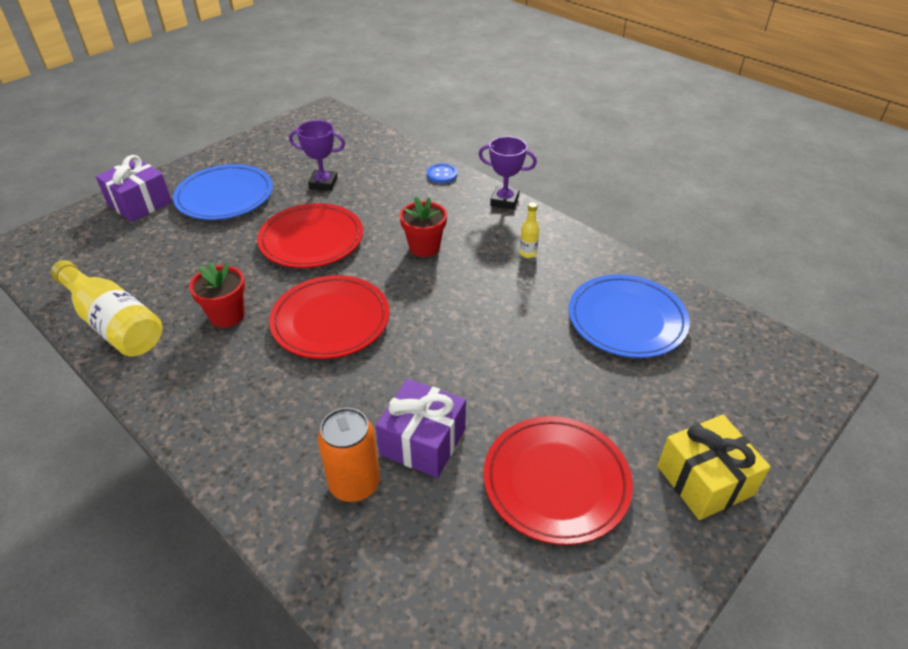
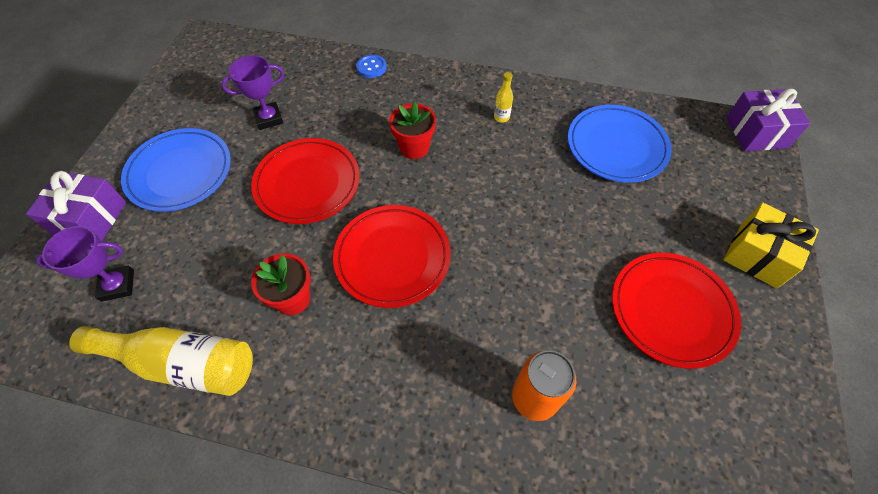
camera: 30 degrees left, 15 degrees up
purple gift [376,379,466,478] -> purple gift moved to [726,89,811,151]
purple trophy [478,136,537,209] -> purple trophy moved to [36,226,134,302]

